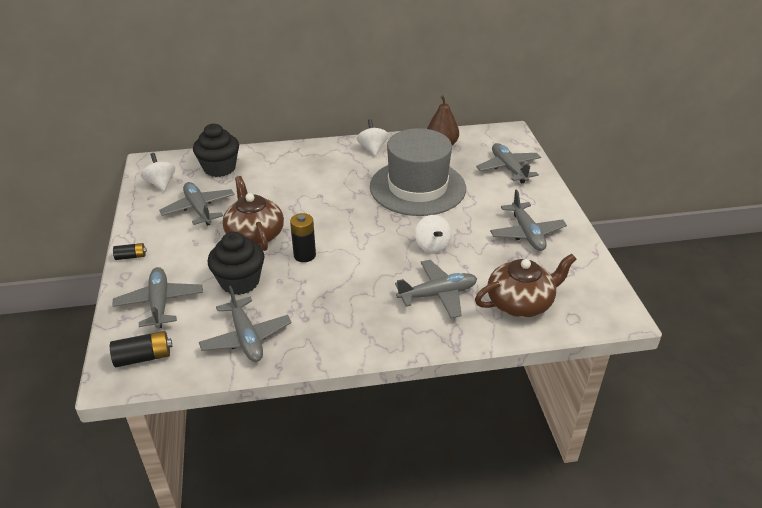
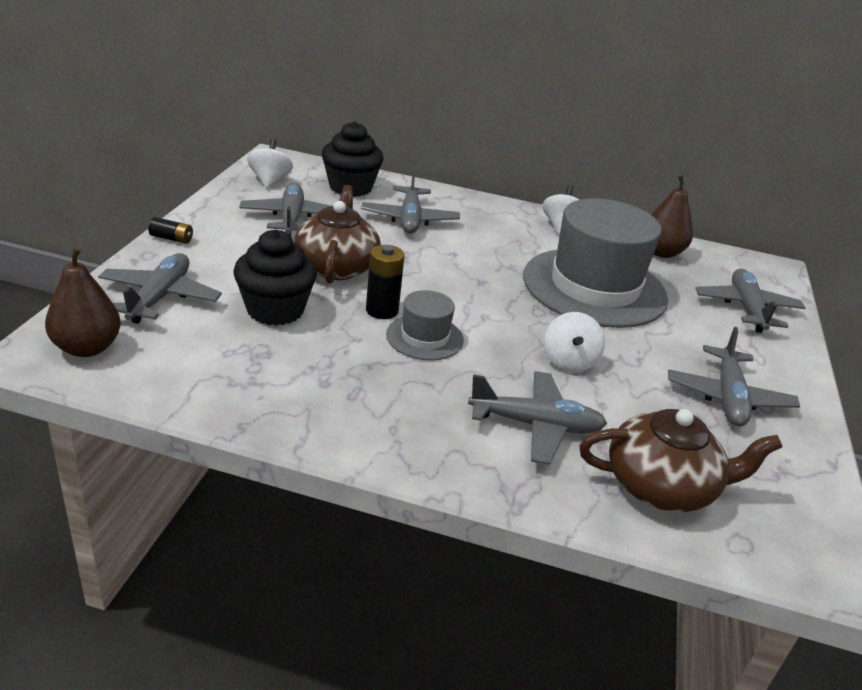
camera: 20 degrees right, 5 degrees down
black battery [110,331,172,367] -> brown pear [45,246,121,357]
grey plane [199,286,292,362] -> grey plane moved to [361,168,460,234]
none -> grey hat [386,290,464,360]

